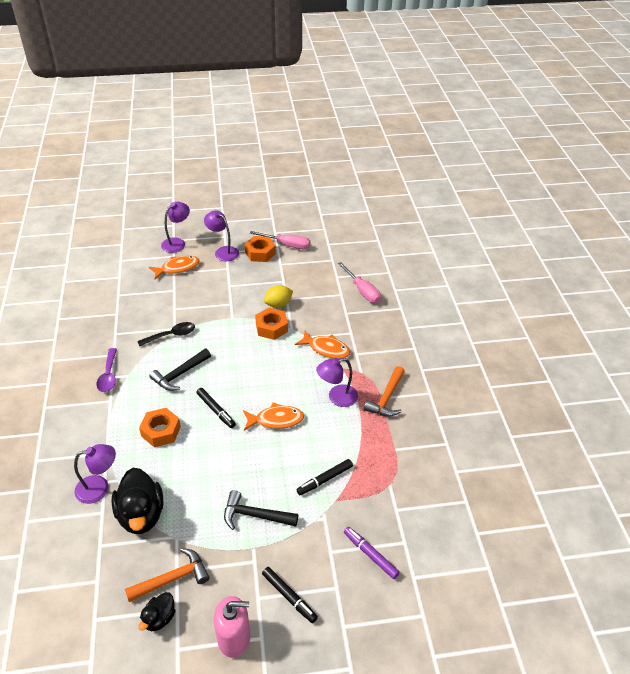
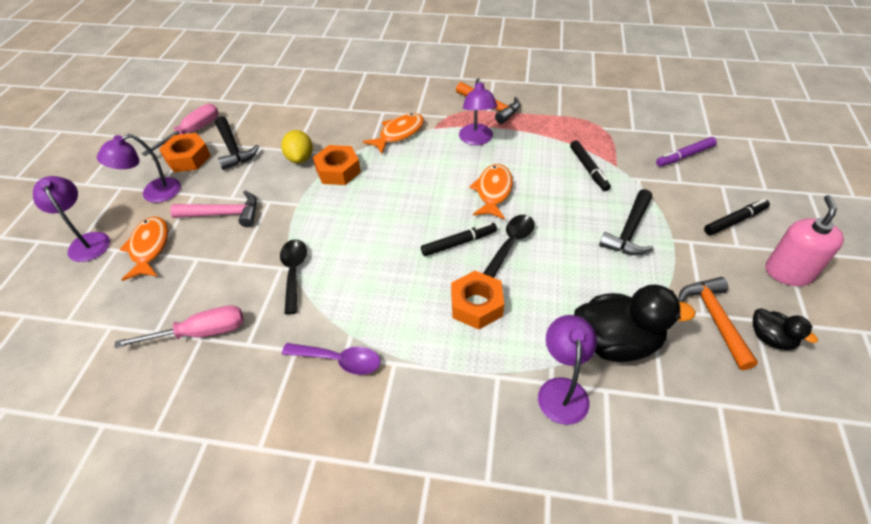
camera: 70 degrees left, 5 degrees up
black hammer [149,349,211,391] -> black hammer moved to [215,116,259,170]
pink screwdriver [338,262,381,303] -> pink screwdriver moved to [114,305,244,348]
none -> pink hammer [170,190,257,227]
none -> black spoon [483,215,535,278]

